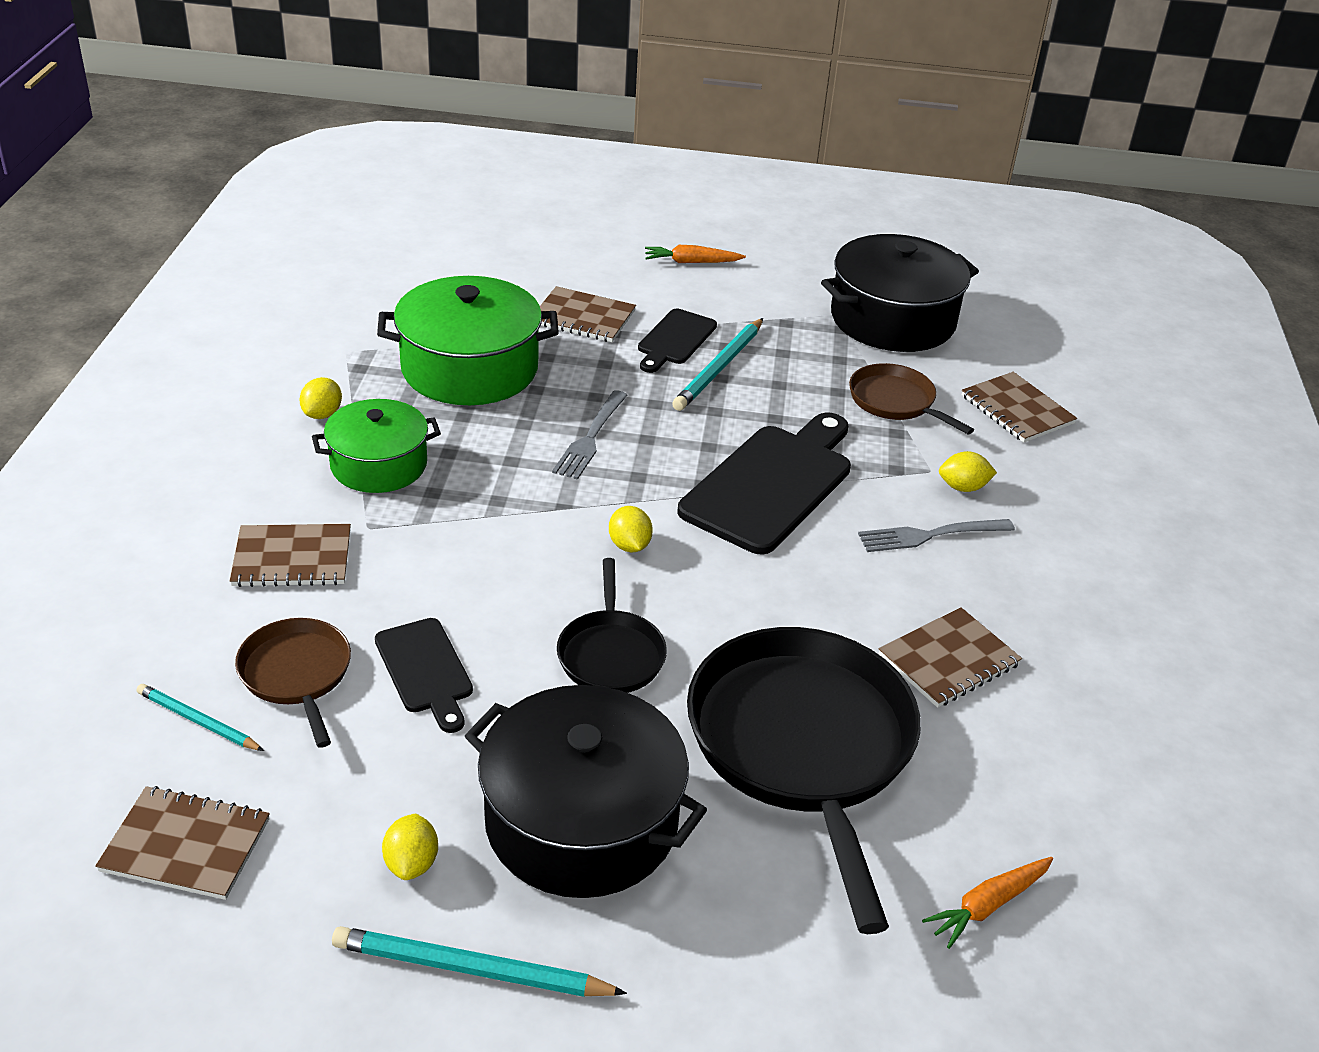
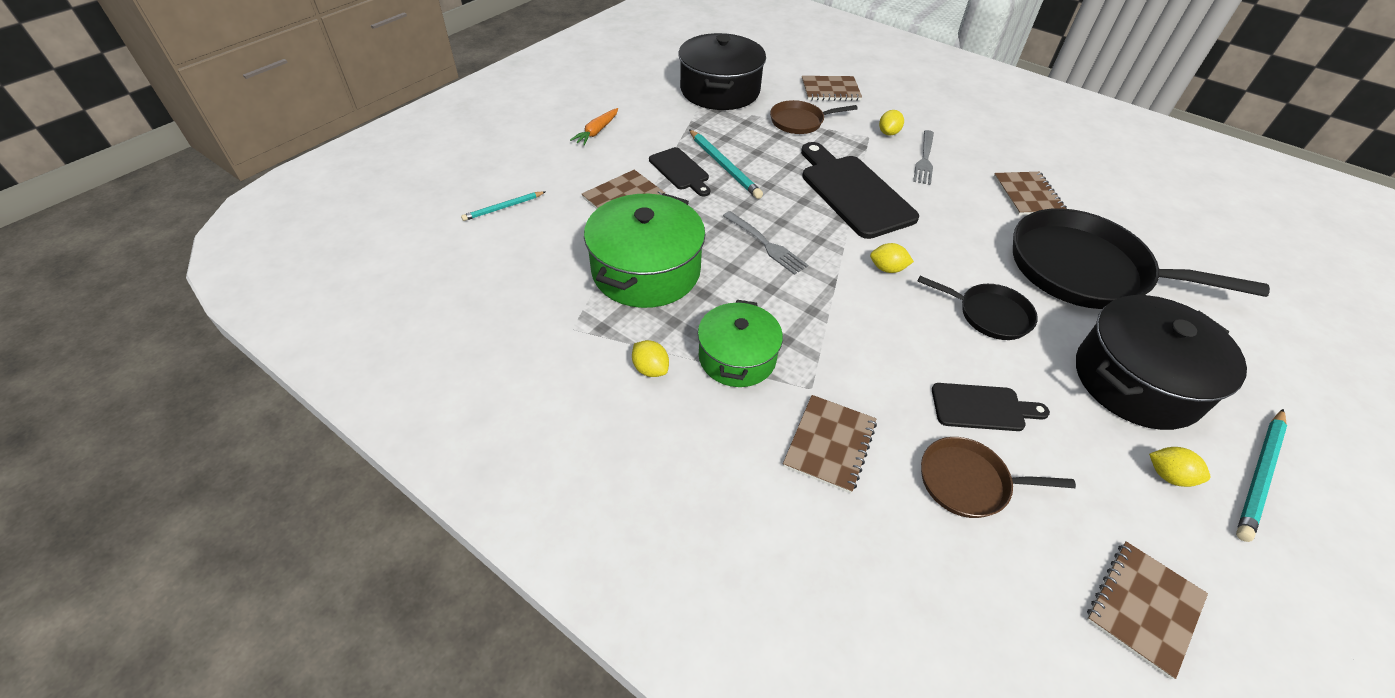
camera: 60 degrees left, 10 degrees up
turquoise pencil [137,684,264,751] -> turquoise pencil moved to [461,191,546,221]
orange carrot [922,857,1053,949] -> none

